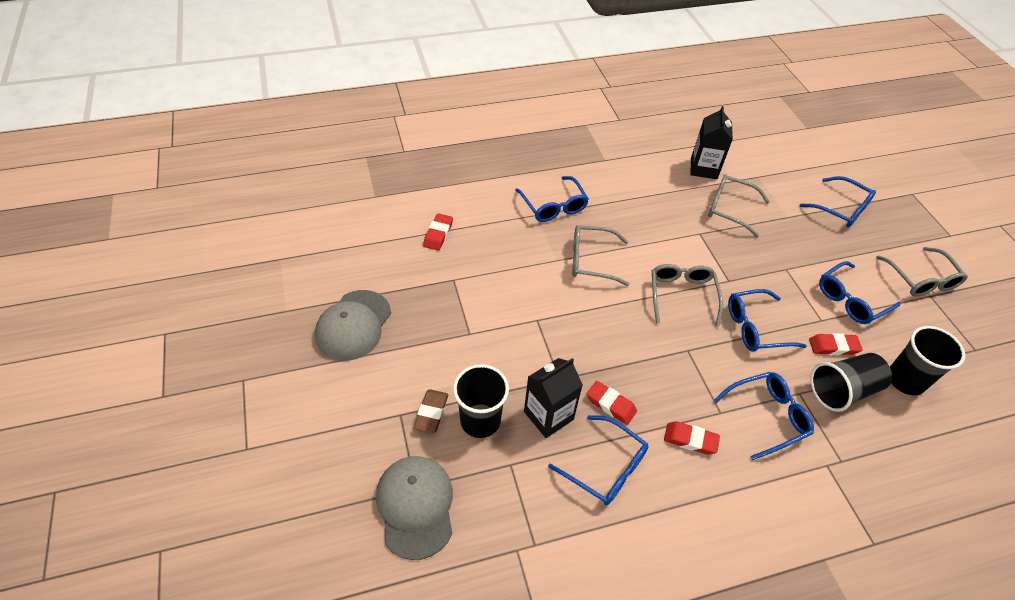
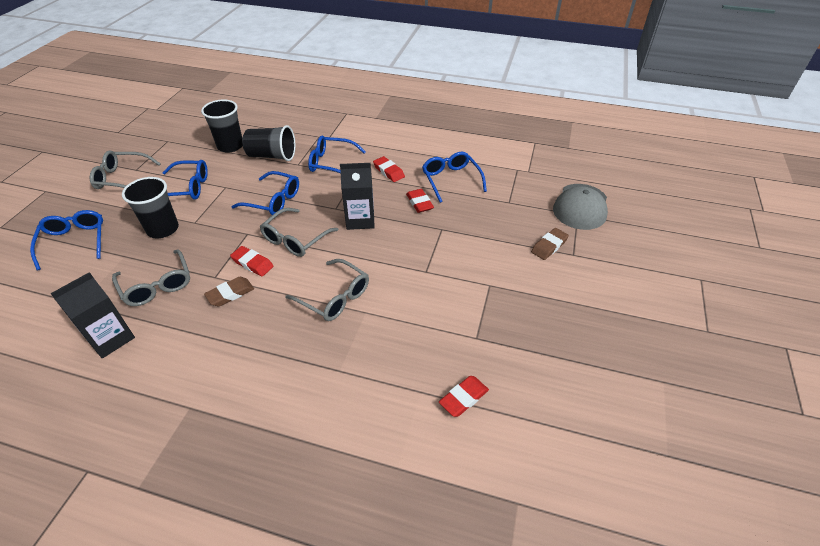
camera: 145 degrees left, 5 degrees down
grey cap [315,290,391,361] -> none
black cup [453,364,509,438] -> black cup moved to [122,177,179,238]
blue glasses [515,176,589,222] -> none
black carton [524,358,583,438] -> black carton moved to [340,163,375,230]
red eraser [809,333,863,355] -> red eraser moved to [230,246,274,276]
grey glasses [876,247,968,297] -> grey glasses turned 105 degrees counterclockwise [90,150,161,189]
none -> brown eraser [204,277,254,306]

